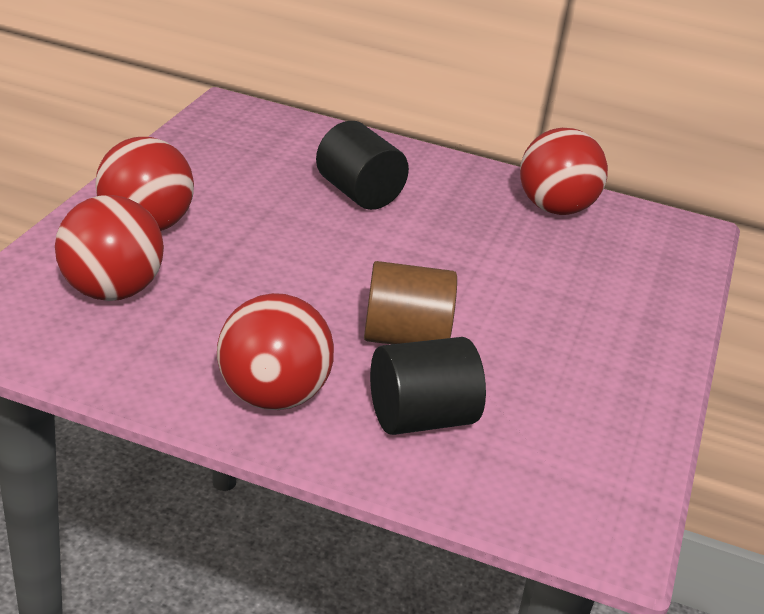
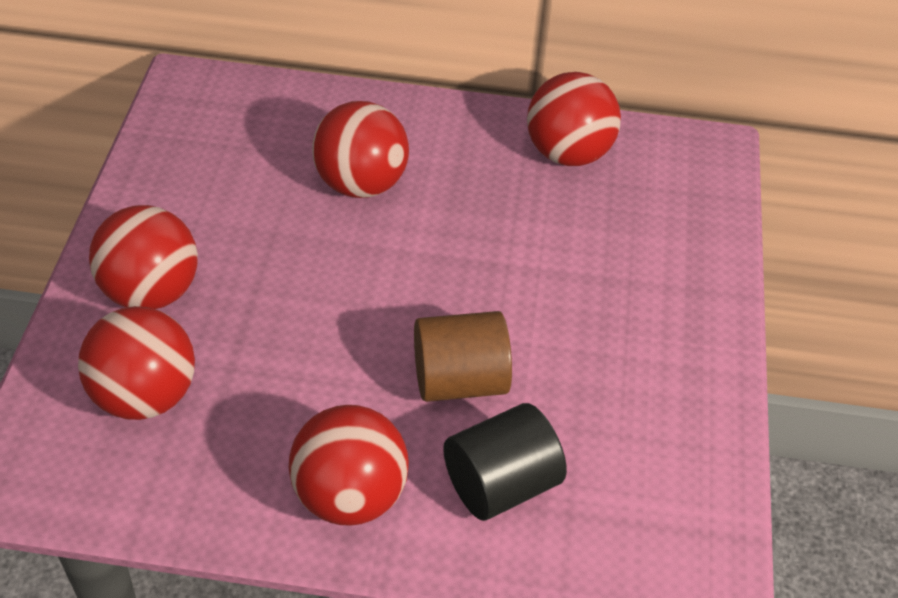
camera: 10 degrees left, 15 degrees up
black cylinder [316,121,409,210] -> red ball [312,101,409,198]

